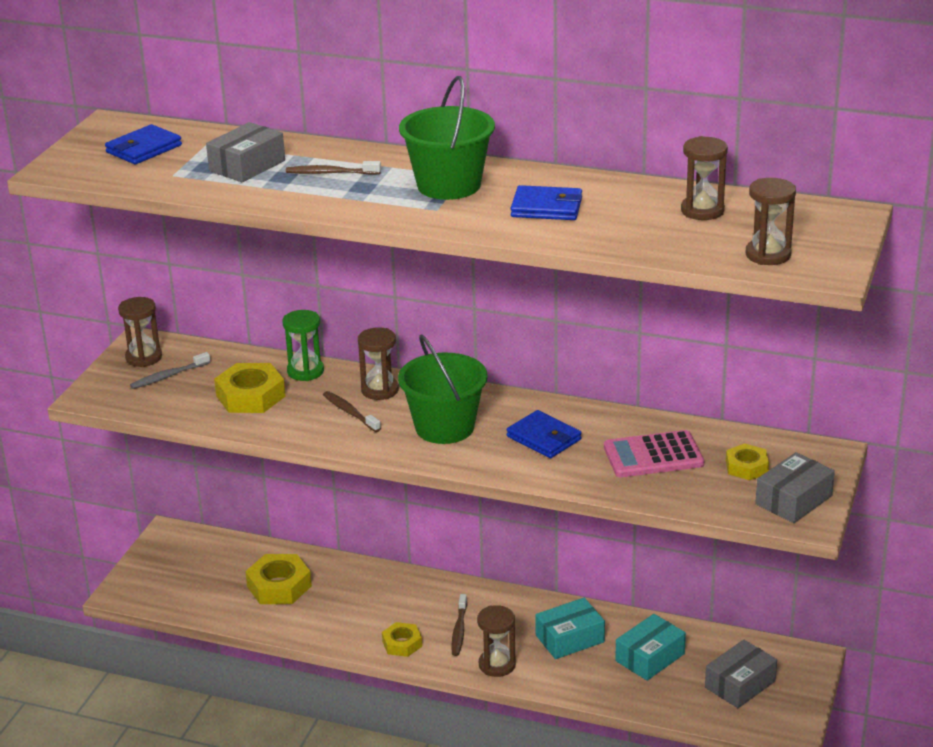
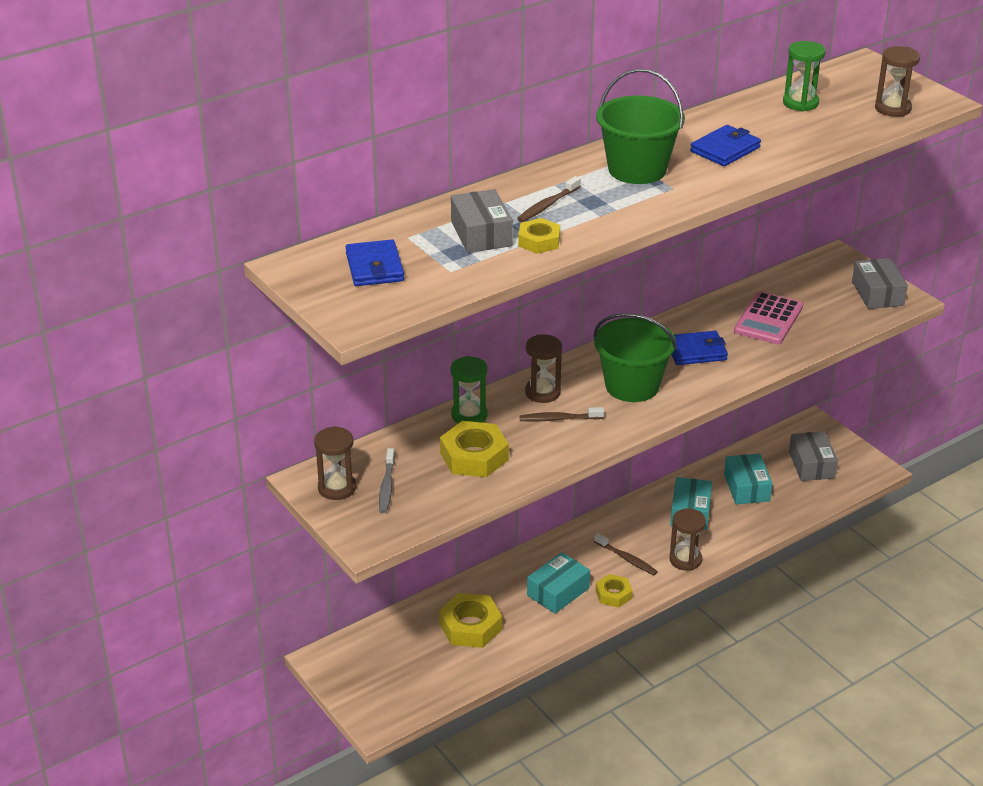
camera: 55 degrees left, 5 degrees up
brown hourglass [681,136,728,220] -> green hourglass [783,41,826,112]
yellow nut [726,443,769,480] -> yellow nut moved to [518,218,560,254]
none -> turquoise box [527,552,590,614]

